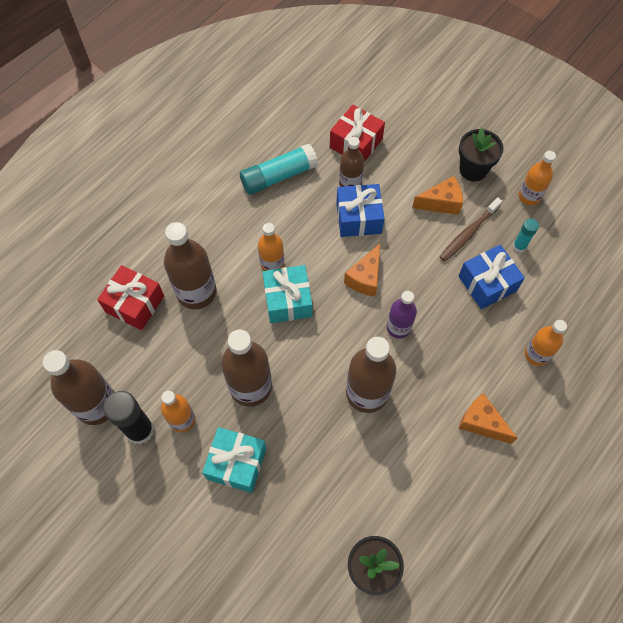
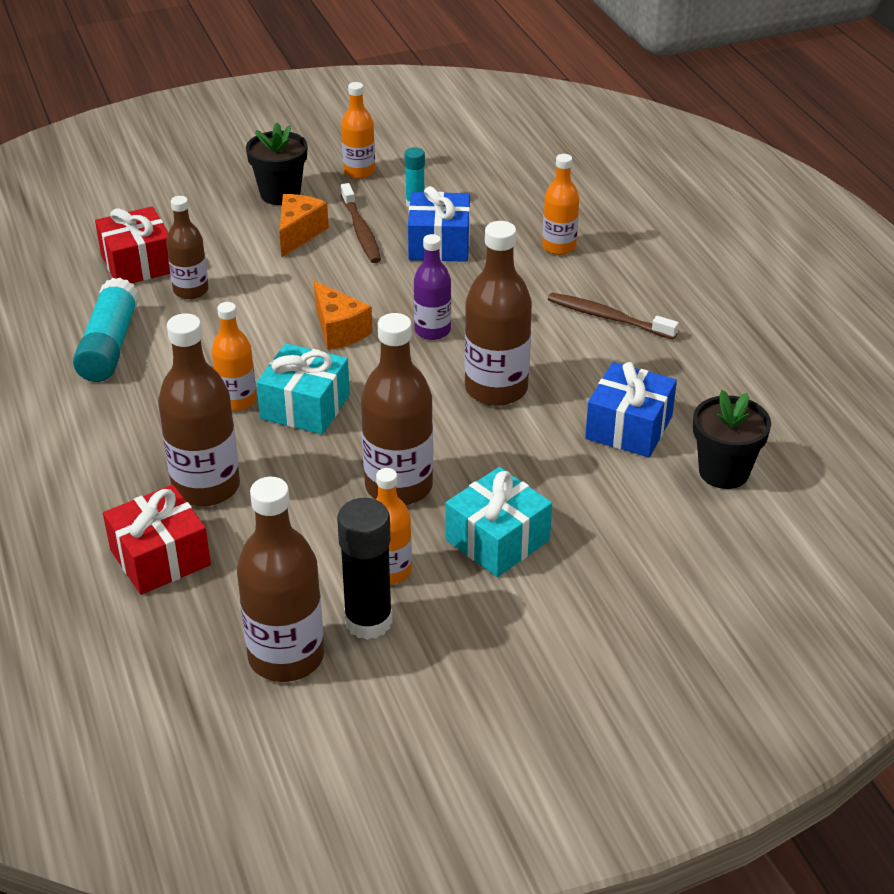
camera: 60 degrees left, 25 degrees down
blue gift [336,184,385,237] -> blue gift moved to [585,362,677,457]
orange cheese [458,393,518,444] -> brown toothbrush [548,293,679,339]

